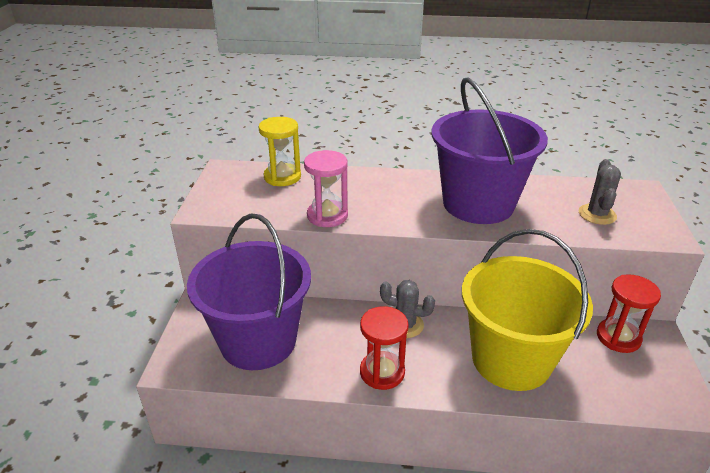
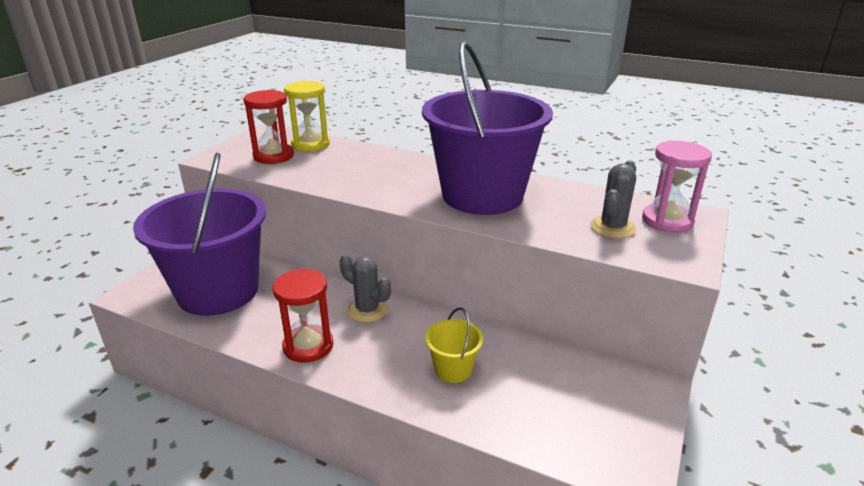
camera: 20 degrees right, 5 degrees down
pink hourglass [304,150,348,227] -> pink hourglass moved to [642,140,712,233]
yellow bucket [462,229,593,391] -> yellow bucket [425,308,483,383], size x0.41
red hourglass [597,275,661,353] -> red hourglass moved to [243,90,294,164]

